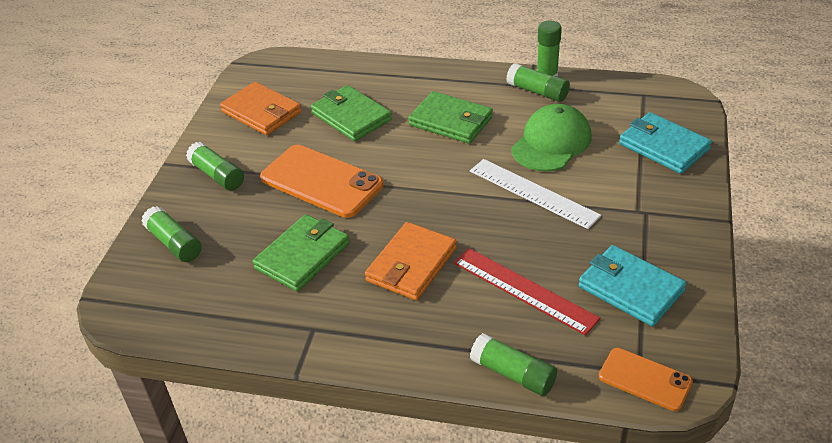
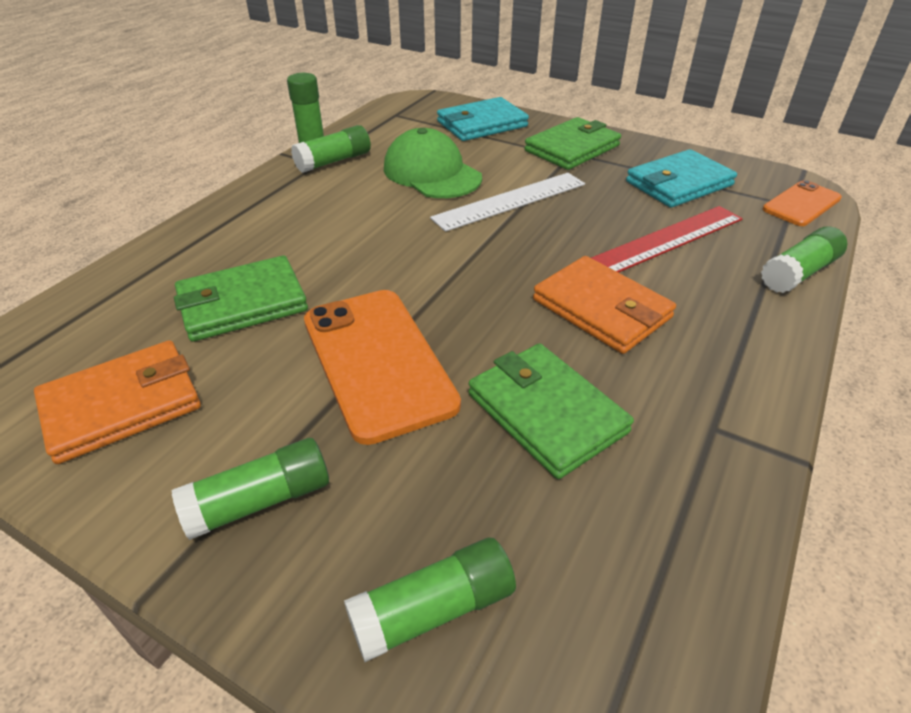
camera: 75 degrees left, 0 degrees up
orange phone [260,145,384,218] -> orange phone turned 75 degrees counterclockwise [304,290,461,445]
green wallet [408,91,493,144] -> green wallet moved to [524,117,621,170]

